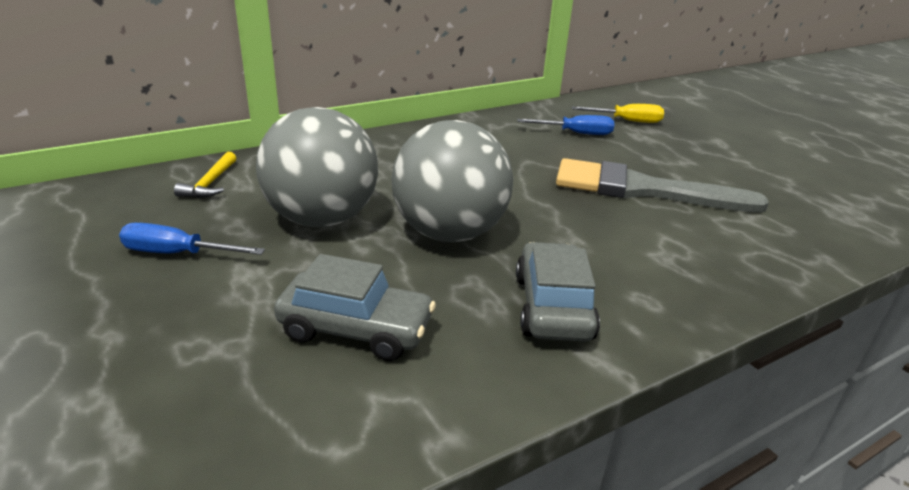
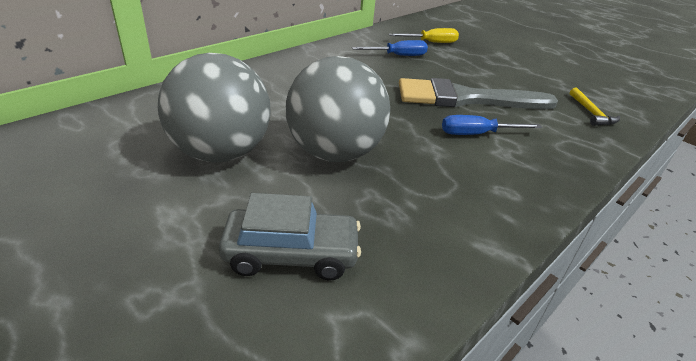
camera: 15 degrees left, 5 degrees up
blue screwdriver [119,223,265,255] -> blue screwdriver moved to [442,115,542,135]
yellow hammer [174,152,236,198] -> yellow hammer moved to [570,88,620,126]
grey car [516,242,600,342] -> none

